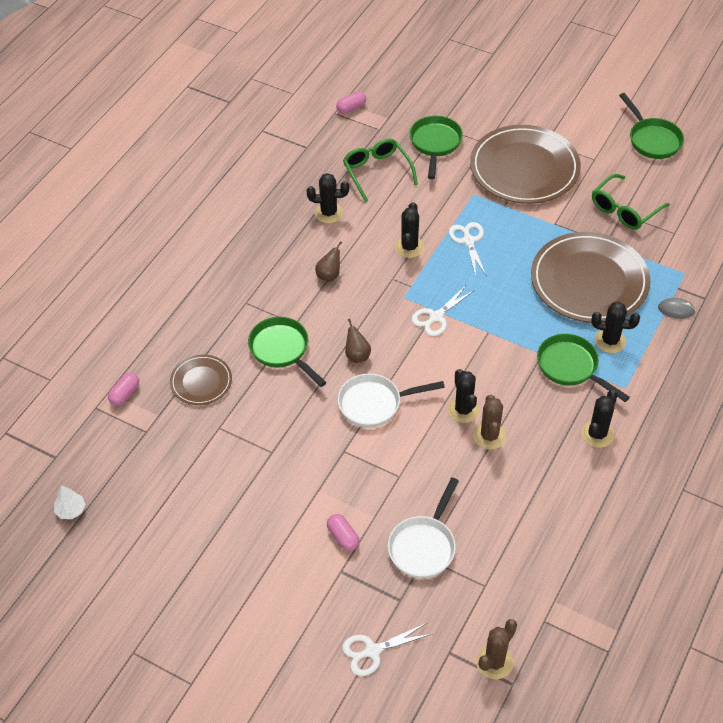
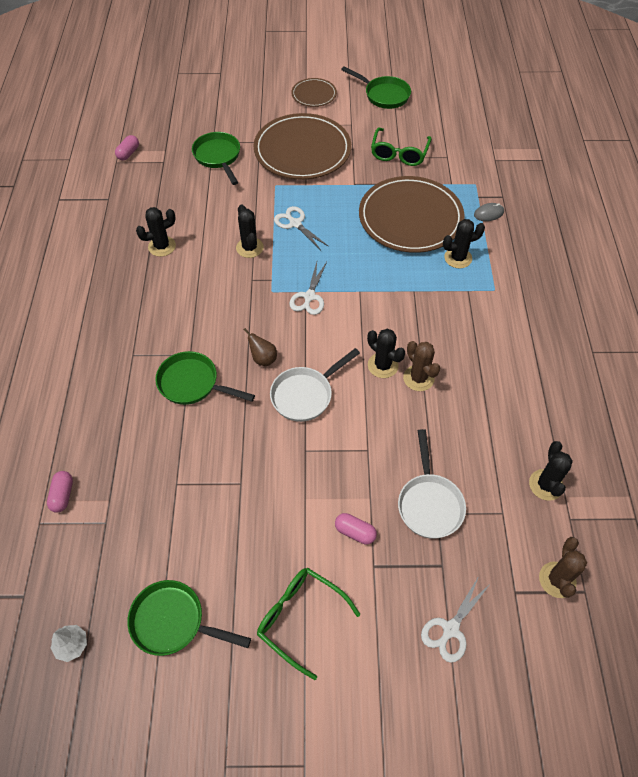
camera: 30 degrees left, 5 degrees up
brown plate [170,355,232,405] -> brown plate moved to [291,78,337,107]
brown pear [315,241,342,282] -> none
green glasses [343,139,418,203] -> green glasses moved to [257,568,360,680]
green pan [537,334,630,402] -> green pan moved to [127,580,251,656]
black cactus [581,390,618,448] -> black cactus moved to [529,441,573,501]

